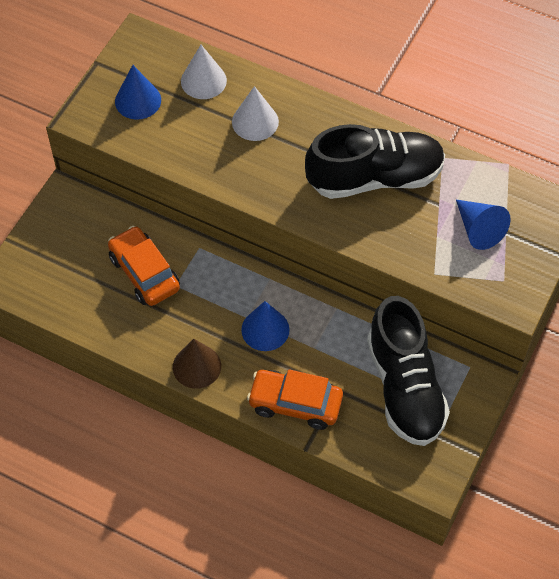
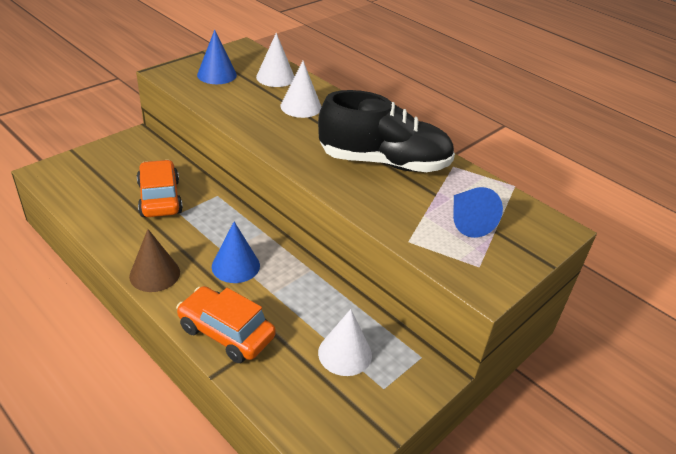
camera: 15 degrees right, 20 degrees down
black shoe [367,296,450,446] -> white cone [318,309,372,376]

